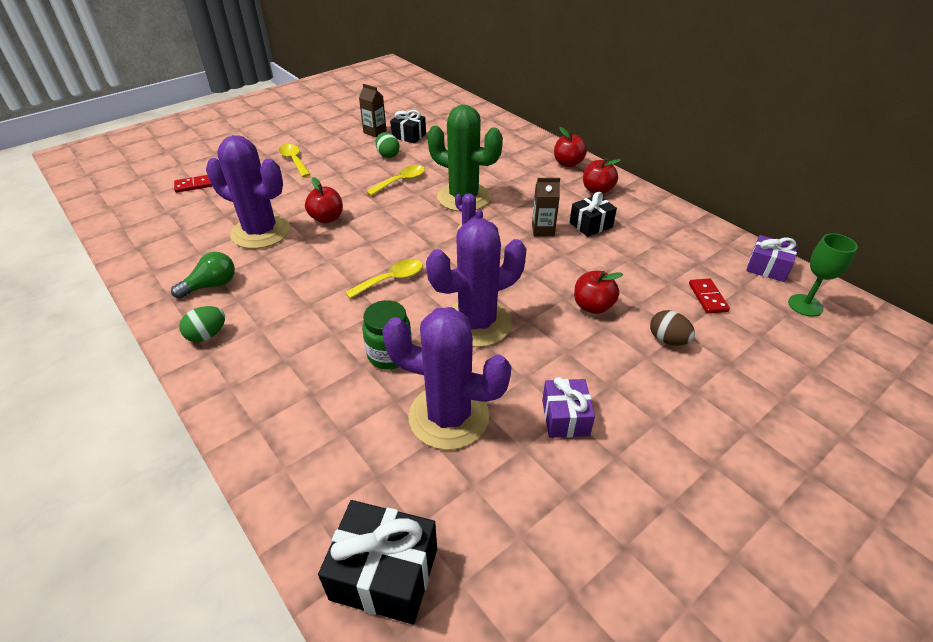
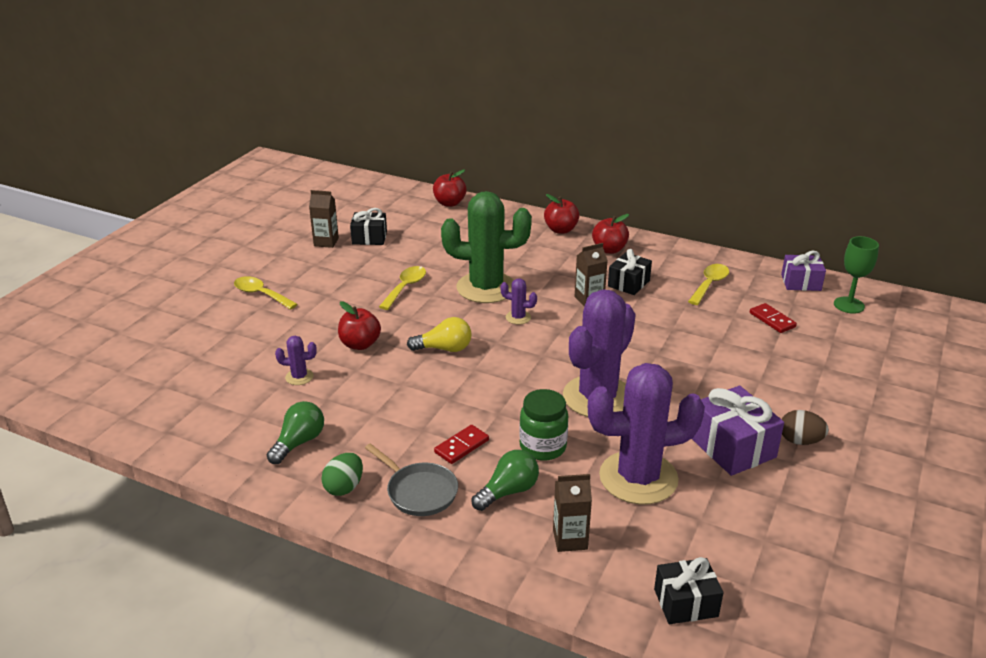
camera: 25 degrees left, 10 degrees down
red domino [174,175,212,193] -> red domino moved to [434,425,489,464]
purple cactus [206,135,290,249] -> purple cactus [275,336,317,385], size x0.41
black gift [318,500,437,624] -> black gift [654,557,723,624], size x0.65
yellow spoon [345,259,423,299] -> yellow spoon moved to [688,264,729,305]
green egg [376,132,400,158] -> none
purple gift [542,377,595,438] -> purple gift [692,386,784,476], size x1.53
red apple [574,271,623,314] -> red apple moved to [433,170,467,207]
brown egg [650,310,695,346] -> brown egg moved to [782,410,829,445]
none -> grey pan [365,443,458,516]
none -> yellow light bulb [407,317,472,352]
none -> green light bulb [472,450,539,511]
none -> brown carton [553,474,592,552]

